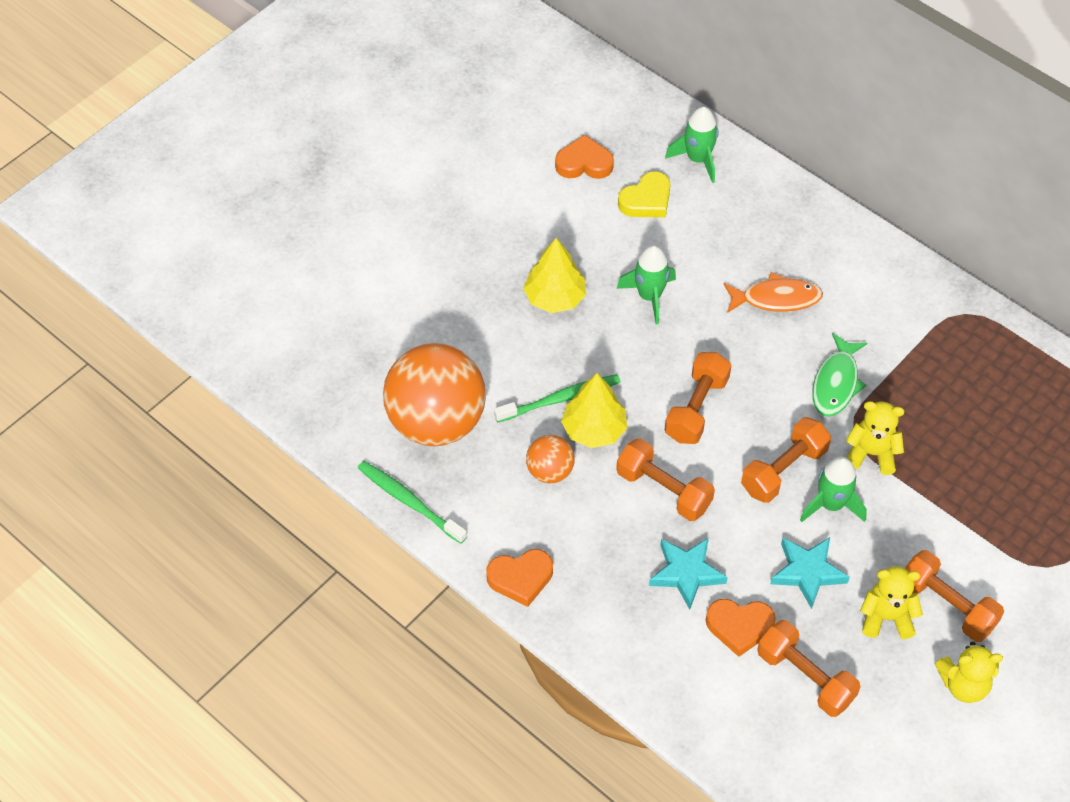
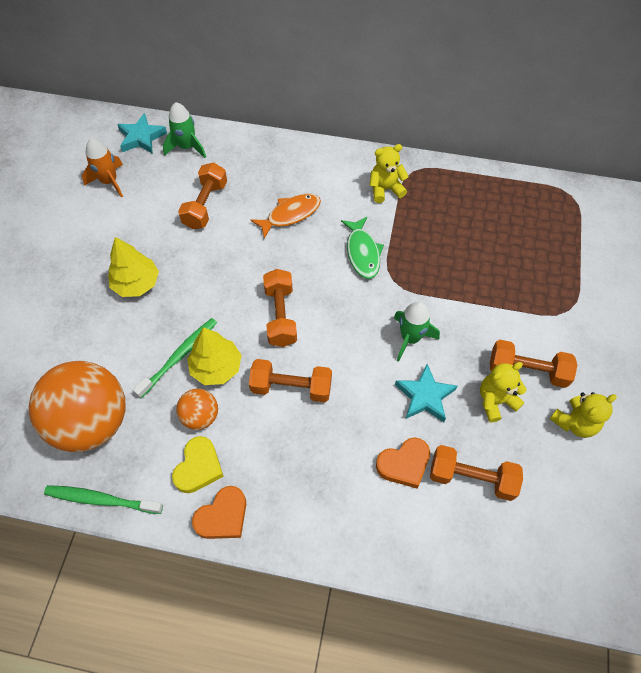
camera: 30 degrees left, 5 degrees up
orange heart [555,134,614,179] -> orange rocket [82,138,123,198]
green rocket [616,245,676,324] -> none
yellow heart [618,171,670,217] -> yellow heart moved to [172,436,224,493]
turquoise star [649,538,728,610] -> turquoise star moved to [117,113,167,154]
orange dumbbell [741,417,831,503] -> orange dumbbell moved to [178,162,227,229]
yellow teddy bear [846,401,904,475] -> yellow teddy bear moved to [370,144,409,203]

